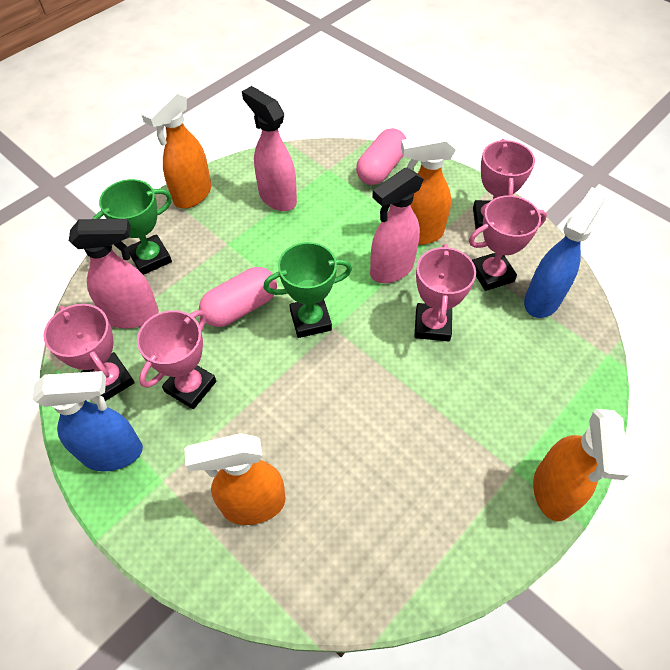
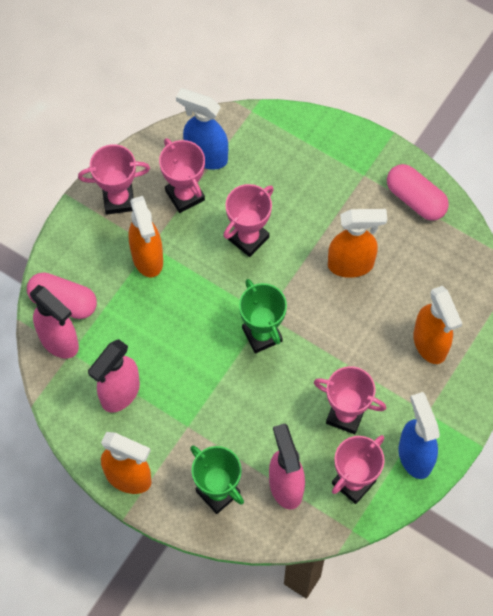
camera: 100 degrees left, 10 degrees up
pink capsule [199,267,277,327] -> pink capsule moved to [387,164,449,221]
pink spray bottle [370,167,424,283] -> pink spray bottle moved to [30,285,79,359]
pink trophy [414,244,476,341] -> pink trophy turned 45 degrees counterclockwise [223,184,274,257]
orange spray bottle [533,409,629,521] -> orange spray bottle moved to [328,209,387,278]

